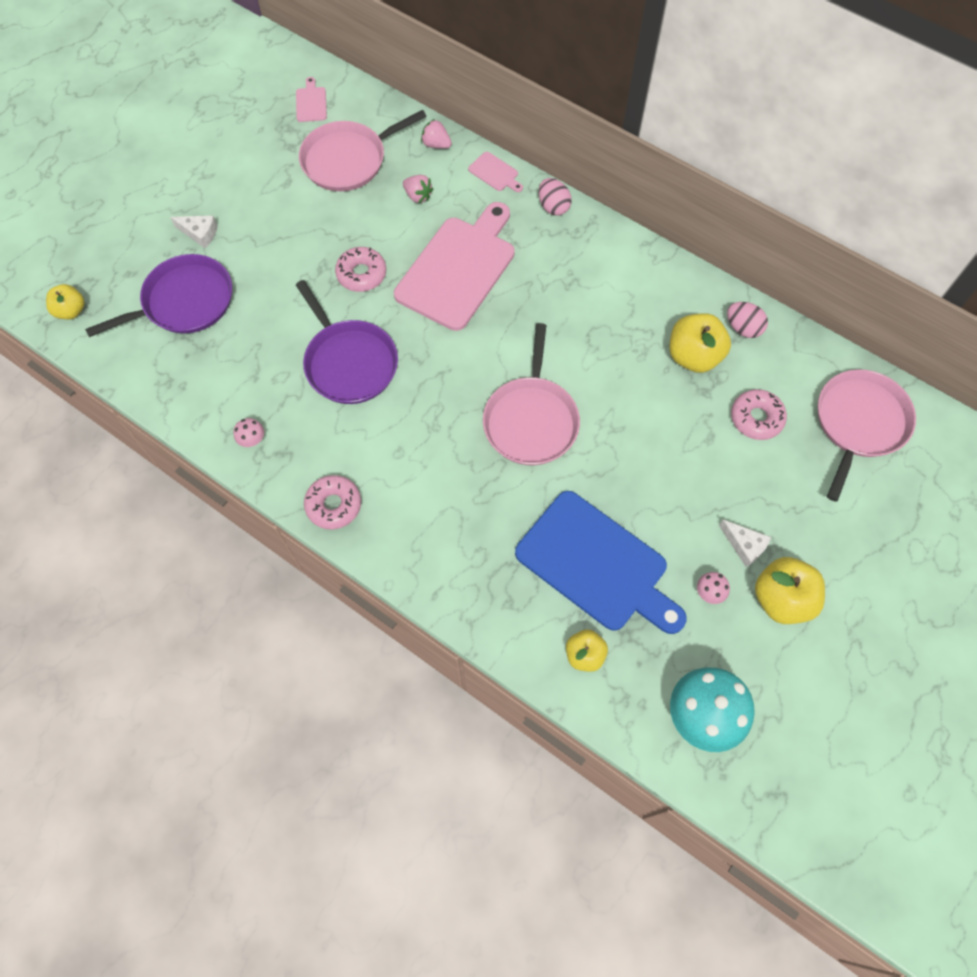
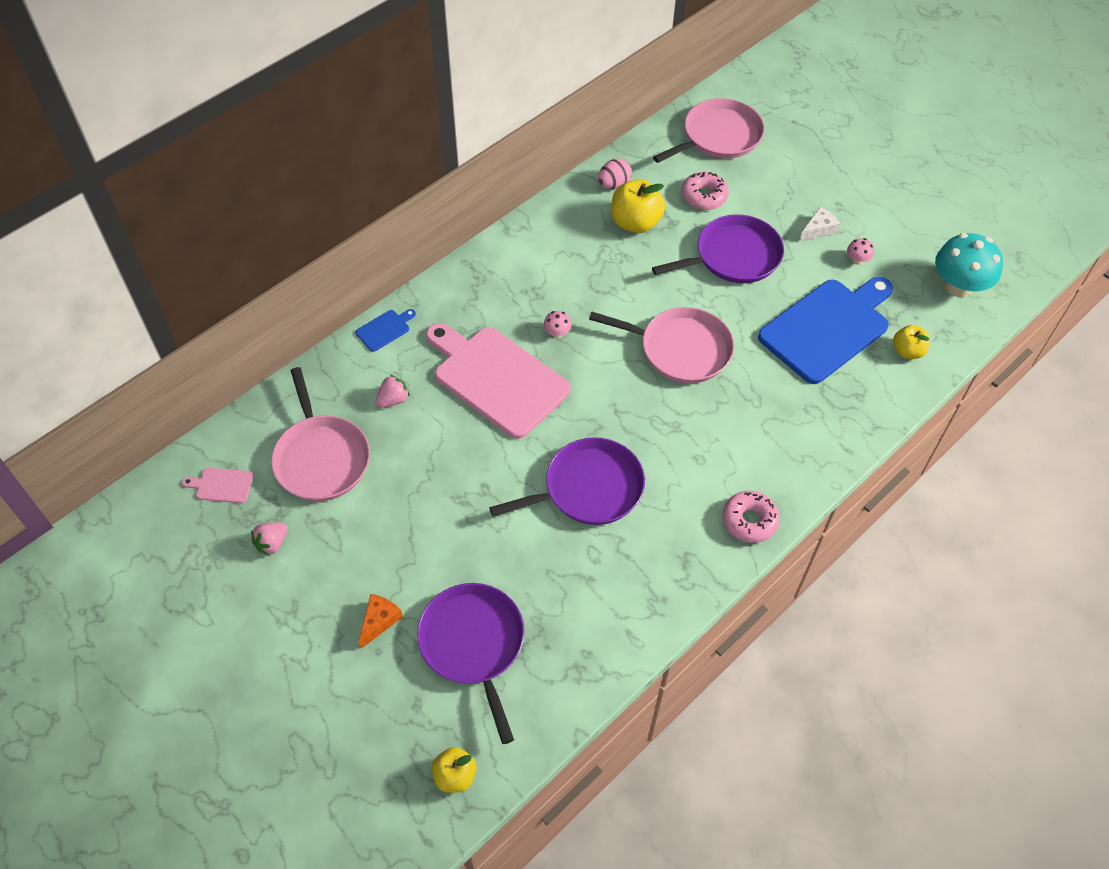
camera: 80 degrees left, 10 degrees down
white cheese [170,216,218,248] -> orange cheese [359,594,403,649]
pink mushroom [233,418,264,447] -> pink mushroom moved to [544,311,572,338]
pink donut [335,247,386,292] -> none
pink strawberry [421,119,452,149] -> pink strawberry moved to [251,522,288,556]
pink cutting board [468,152,523,192] -> blue cutting board [356,309,416,352]
pink egg [539,178,572,216] -> none
yellow apple [755,557,825,624] -> none
pink pan [818,369,916,502] -> pink pan turned 105 degrees clockwise [653,98,765,163]
none -> purple pan [652,214,784,283]

